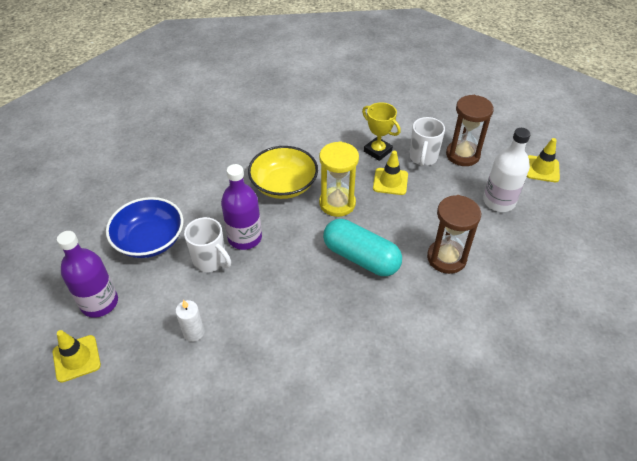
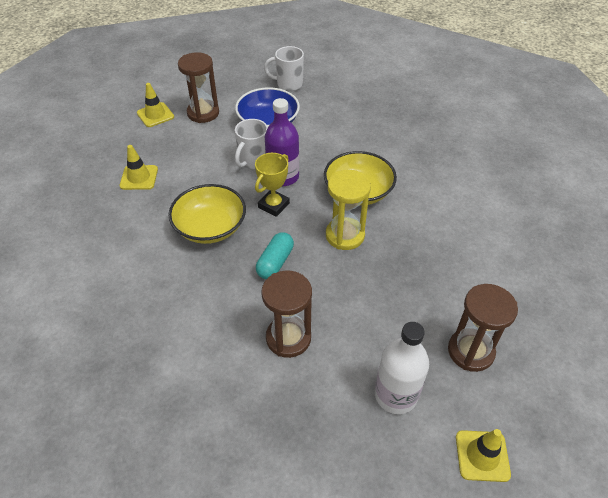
camera: 80 degrees right, 0 degrees up
purple bottle [57,231,118,318] -> brown hourglass [178,52,219,123]
white candle [176,300,204,342] -> none
turquoise capsule [323,219,402,276] -> turquoise capsule [256,232,294,279], size x0.64
yellow trophy [362,102,401,161] -> yellow trophy moved to [255,153,290,217]
yellow traffic cone [373,151,408,195] -> yellow traffic cone moved to [120,145,158,190]
white mug [409,117,445,166] -> white mug moved to [264,46,304,91]
none -> yellow bowl [168,184,246,244]

